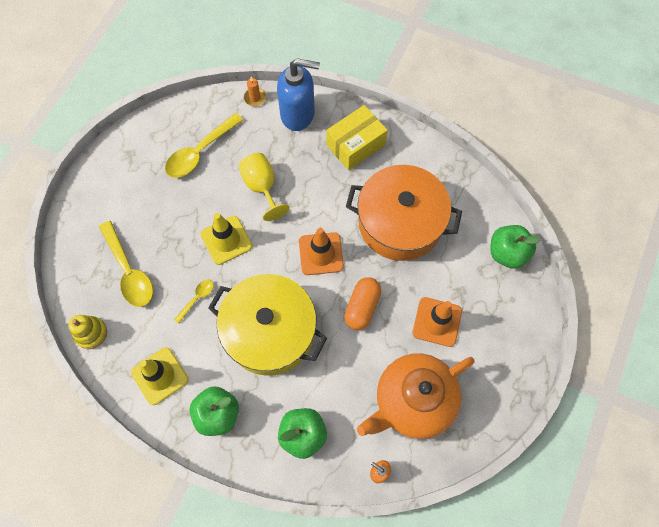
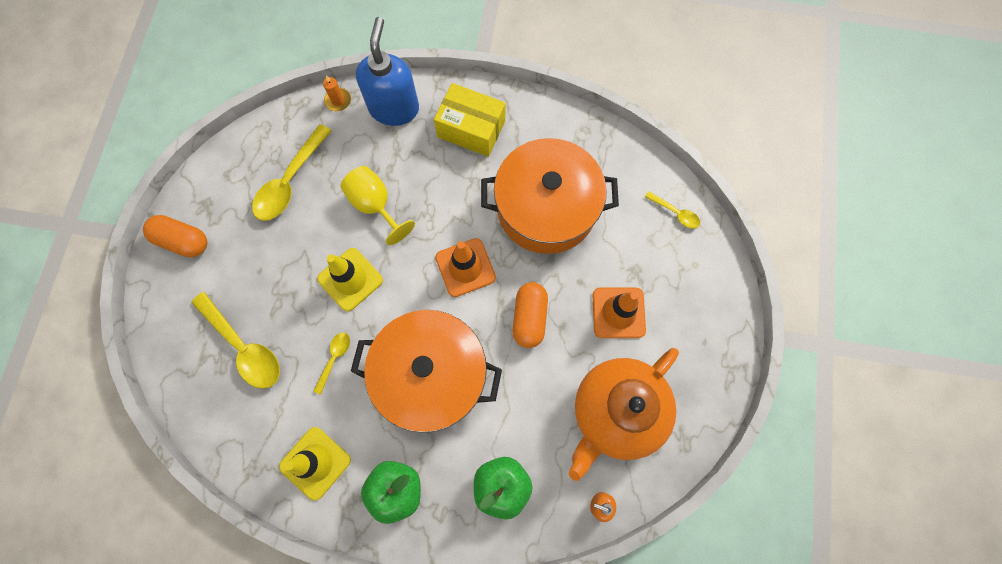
camera: 15 degrees left, 5 degrees up
yellow stacking toy [68,315,107,349] -> none
yellow pot [208,274,327,376] -> orange pot [351,310,502,433]
blue soap dispenser [277,58,320,131] -> blue soap dispenser turned 75 degrees counterclockwise [356,17,419,126]
yellow box [326,105,388,170] -> yellow box turned 75 degrees clockwise [434,83,506,157]
green apple [490,225,540,269] -> yellow spoon [645,191,700,229]
none -> orange capsule [143,215,207,257]

